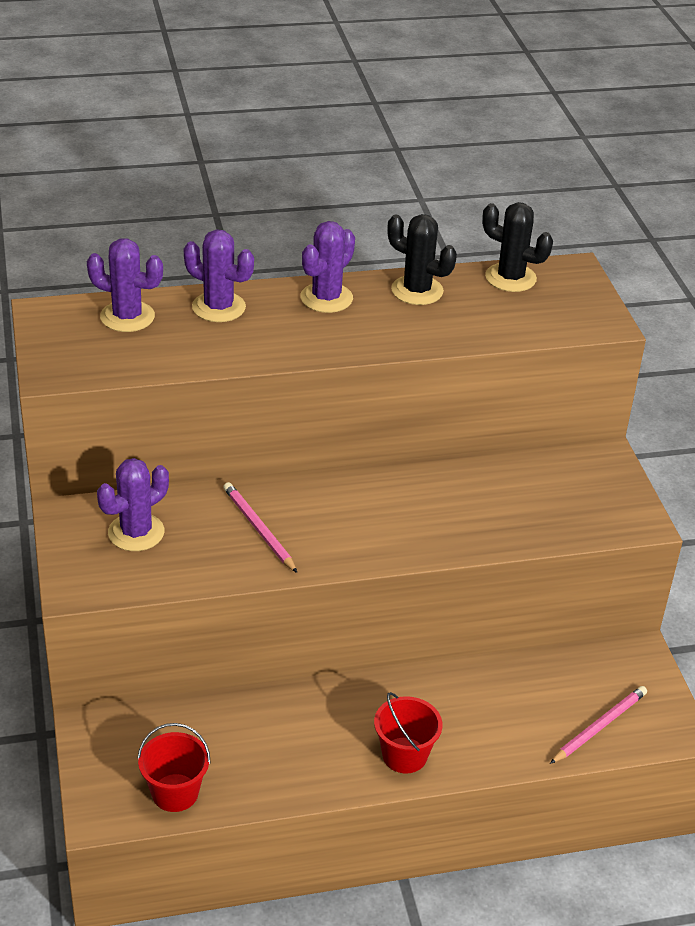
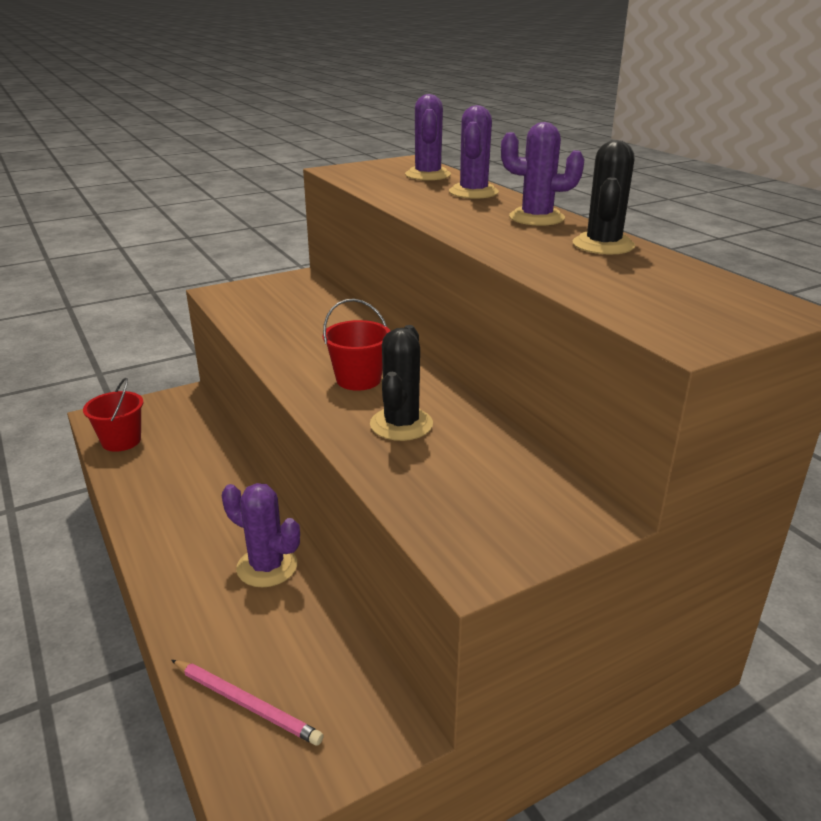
camera: 75 degrees right, 10 degrees down
purple cactus [97,458,169,551] -> purple cactus moved to [222,483,300,587]
pink pencil [223,482,297,573] -> none
red bucket [374,692,443,773] -> red bucket moved to [323,299,390,391]
black cactus [482,202,553,292] -> black cactus moved to [370,325,433,441]

